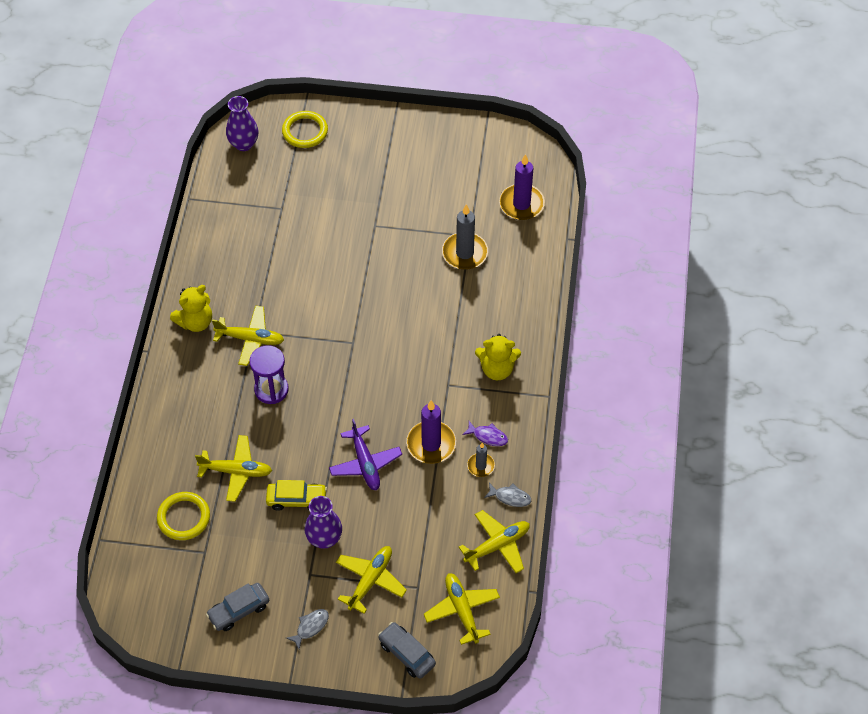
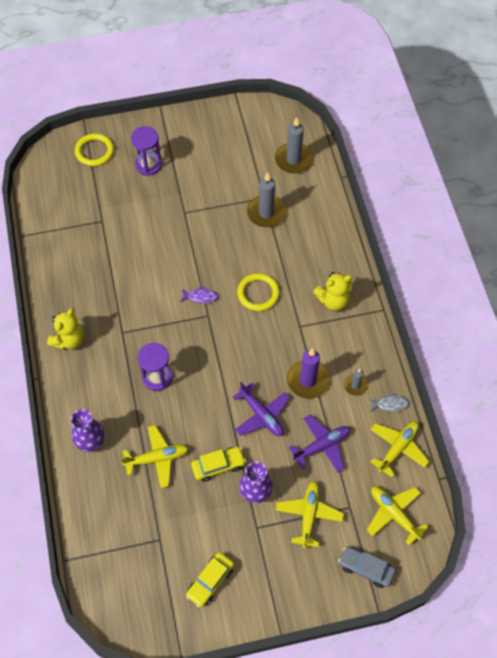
camera: 20 degrees left, 5 degrees up
yellow ring [157,492,210,540] -> yellow ring moved to [237,273,280,311]
grey car [206,583,269,631] -> yellow car [186,552,234,607]
yellow plane [212,306,284,366] -> none
purple vase [226,96,258,151] -> purple vase moved to [71,409,105,452]
grey fish [286,609,329,649] -> none
purple fish [462,421,508,446] -> purple fish moved to [180,285,218,303]
purple candle [499,154,545,220] -> grey candle [275,117,313,174]
none -> purple hourglass [131,126,162,176]
none -> purple plane [289,415,350,473]

